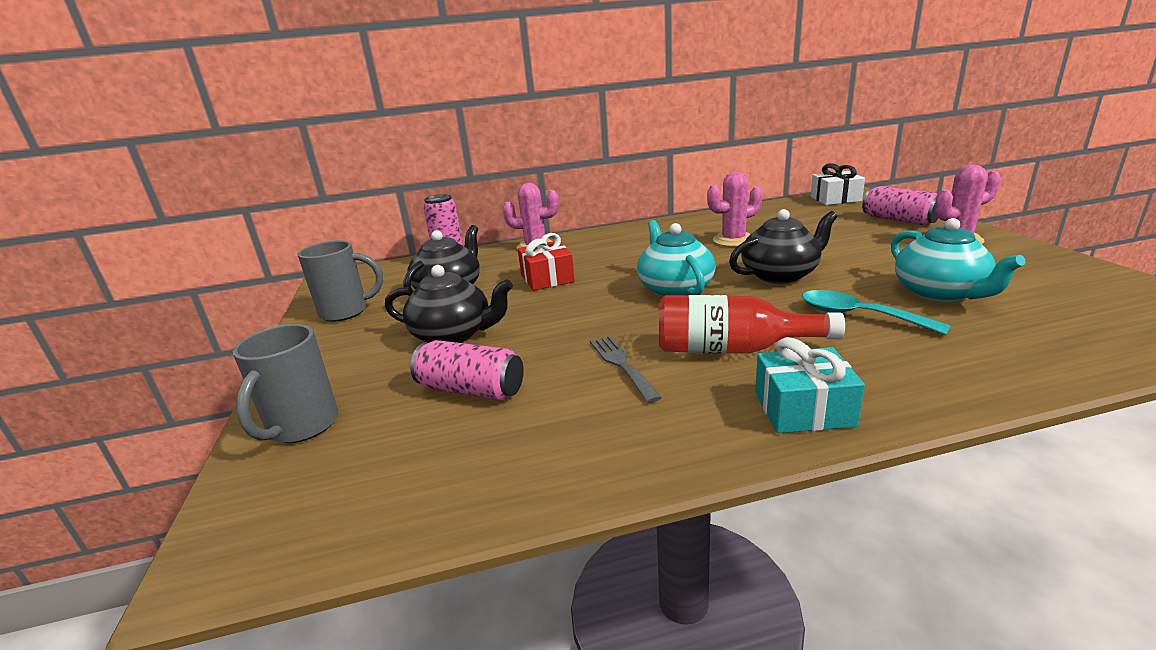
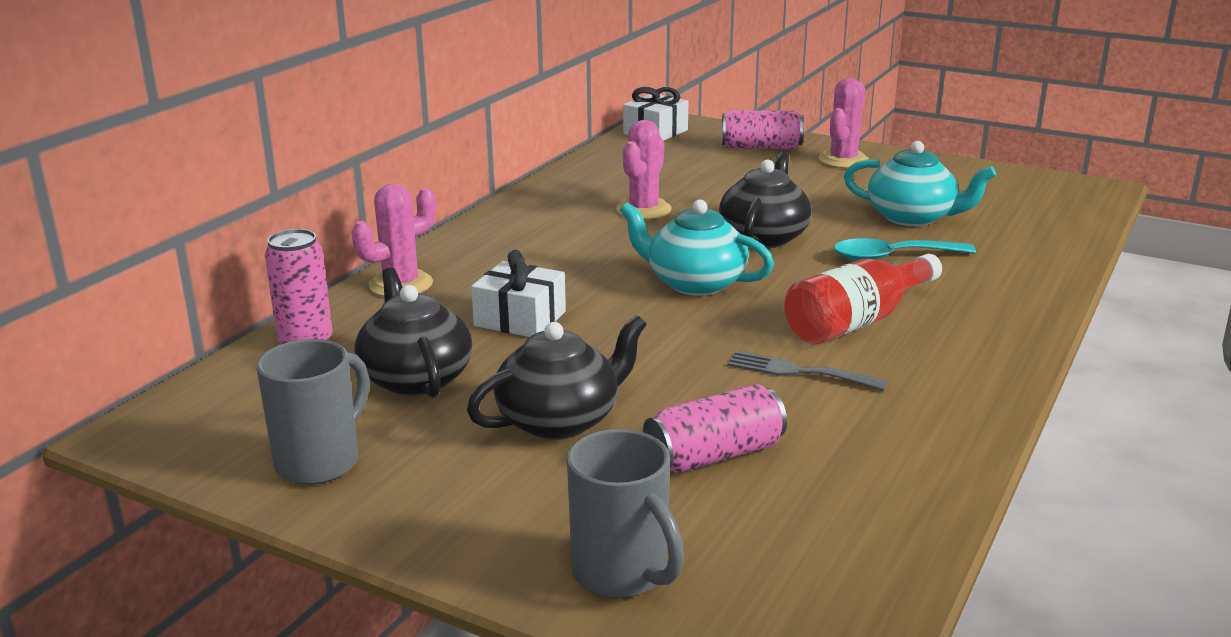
camera: 50 degrees left, 0 degrees up
red gift [518,233,575,291] -> white gift [471,250,566,337]
turquoise gift [755,337,865,433] -> none

